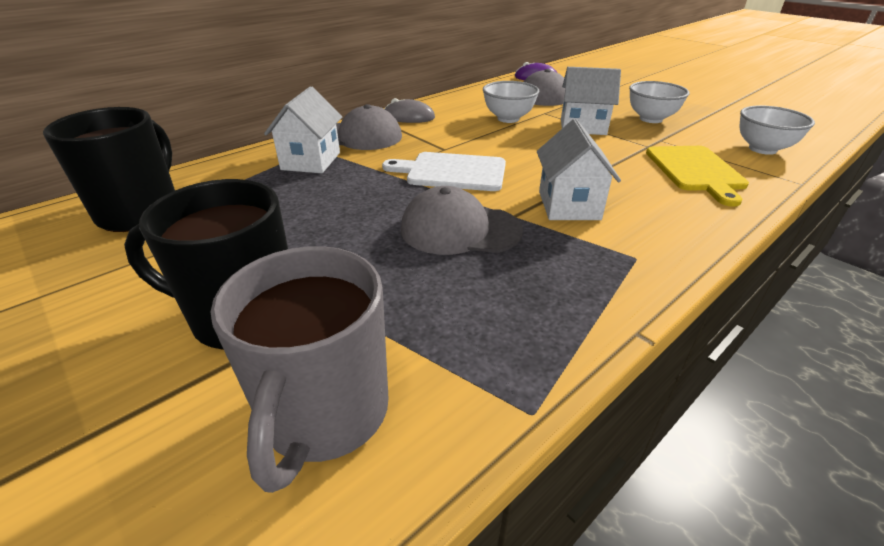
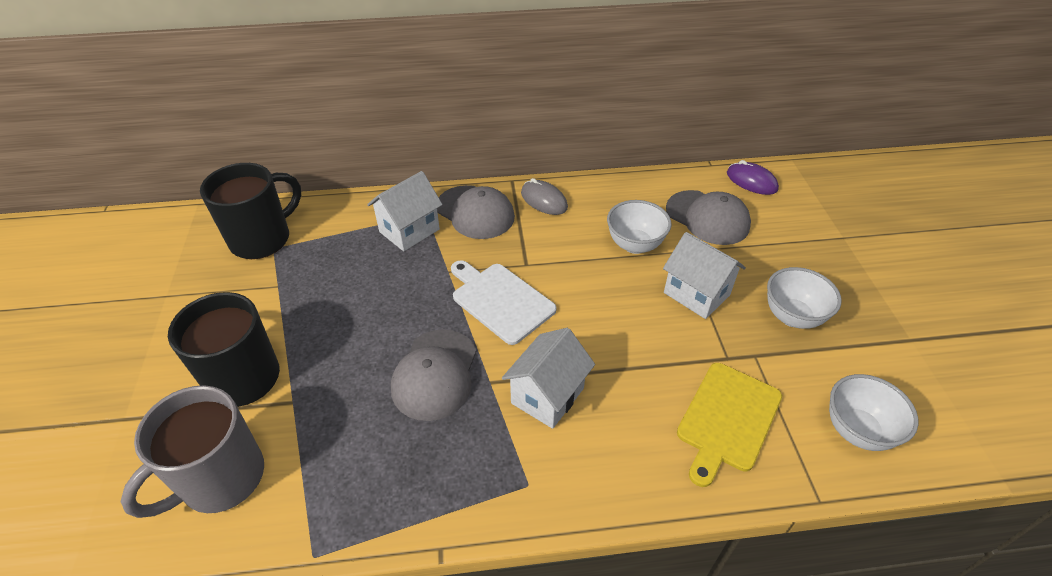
camera: 35 degrees right, 10 degrees up
grey cap [401,186,523,255] -> grey cap turned 120 degrees counterclockwise [391,329,476,421]

